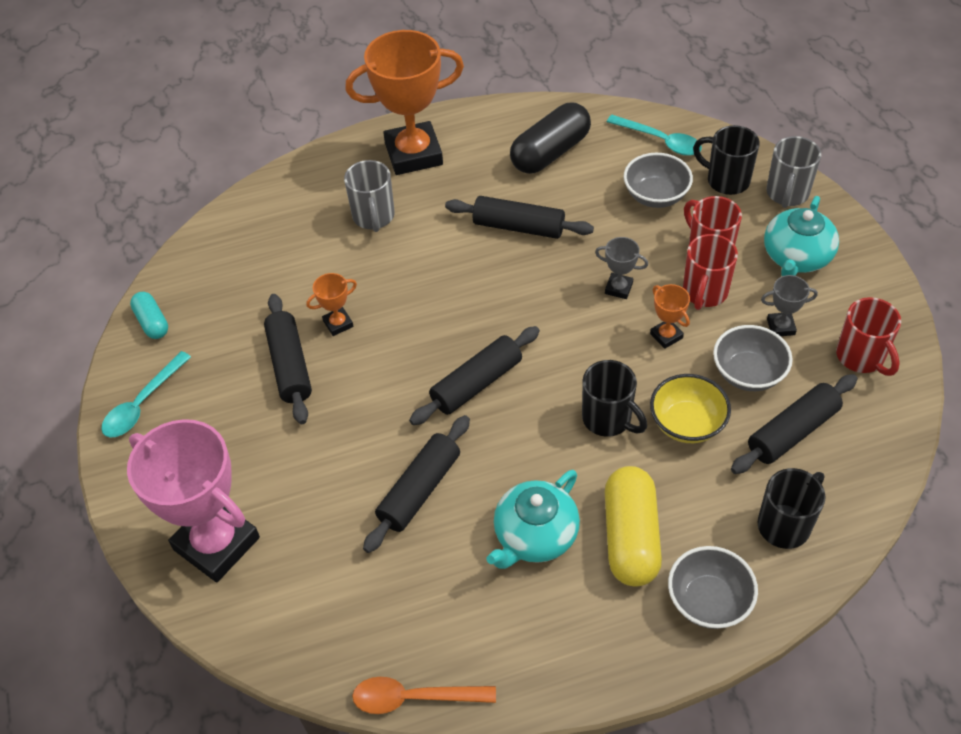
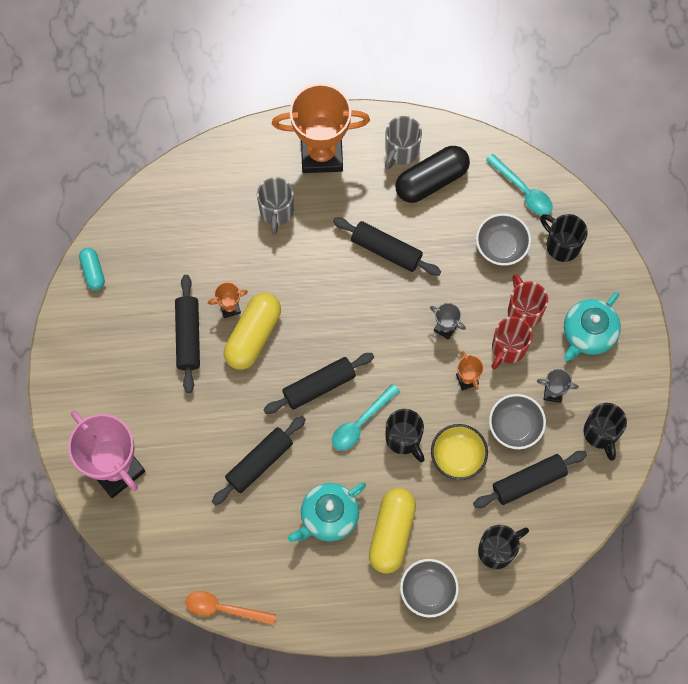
camera: 10 degrees right, 20 degrees up
turquoise spoon [101,351,191,438] -> turquoise spoon moved to [332,384,400,451]
grey mug [766,136,821,208] -> grey mug moved to [385,116,422,170]
red mug [836,297,901,376] -> black mug [583,403,627,461]
none -> yellow capsule [224,293,281,370]

